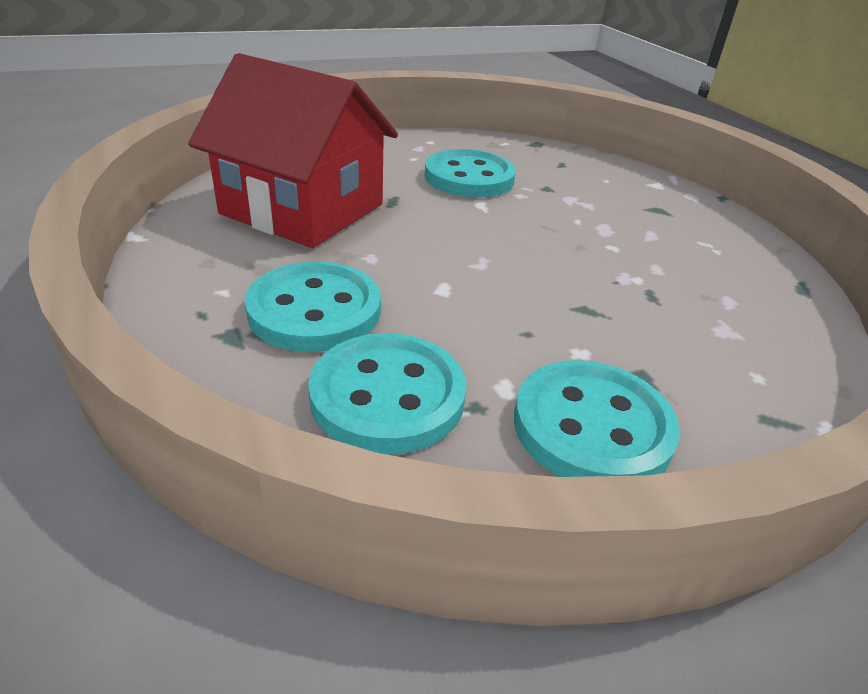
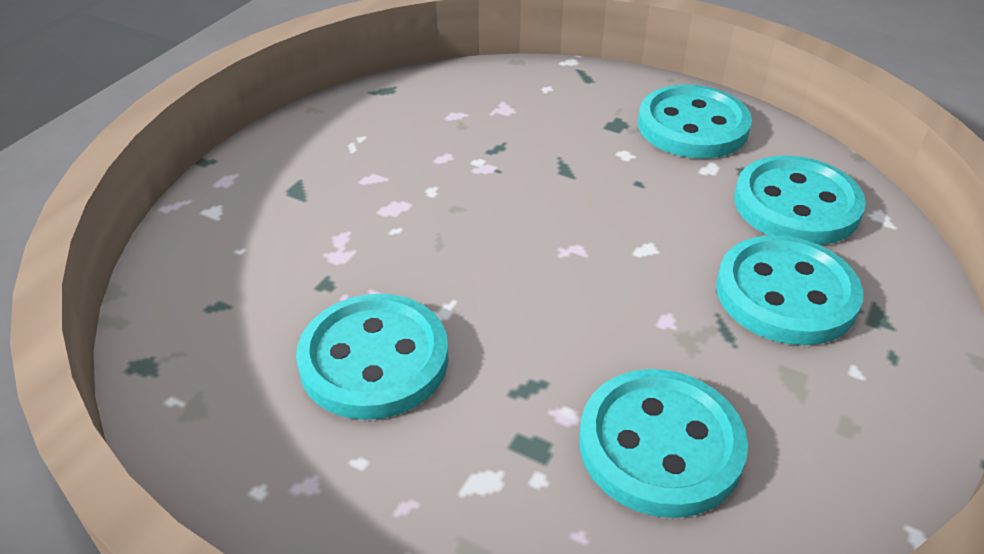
camera: 125 degrees left, 5 degrees up
red house [188,53,398,248] -> turquoise button [579,369,748,518]

